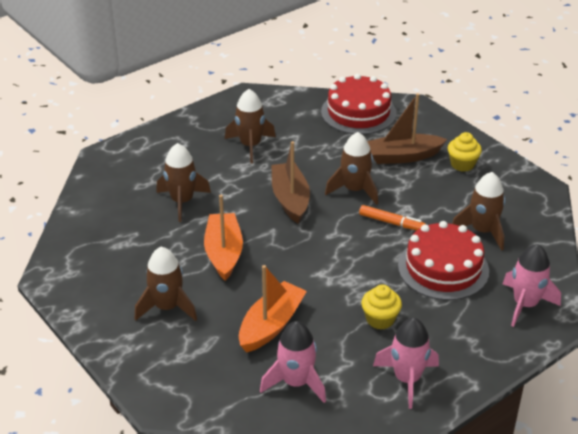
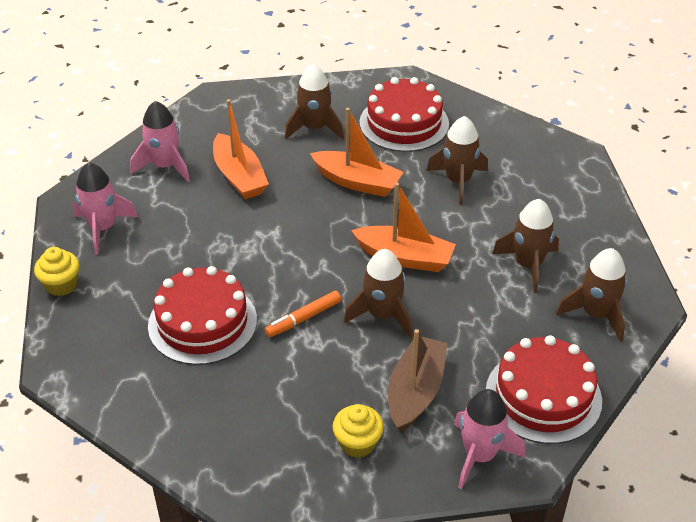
camera: 120 degrees right, 5 degrees up
brown boat [272,141,310,223] -> orange boat [351,183,456,272]
yellow cupcake [361,284,402,329] -> yellow cupcake moved to [34,247,80,296]
brown rocket [452,172,505,251] -> brown rocket moved to [556,248,627,342]
pink rocket [503,244,561,327] -> pink rocket moved to [454,389,525,490]
none -> red cake [360,77,449,152]

